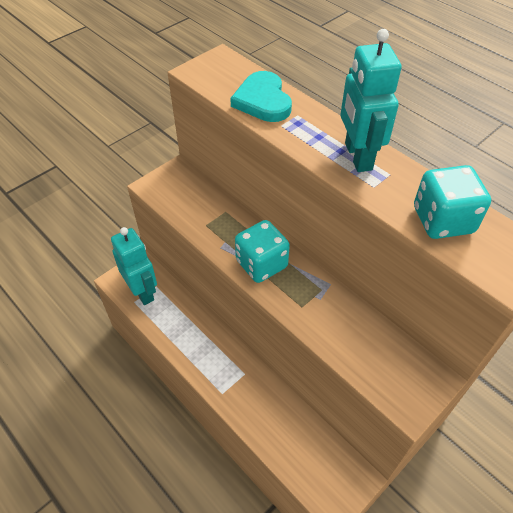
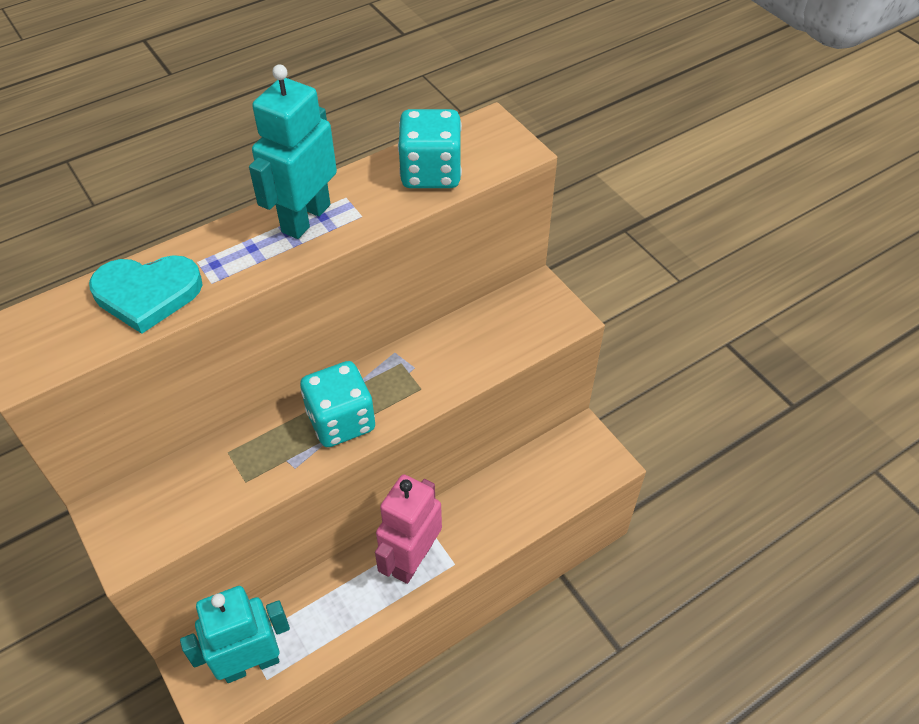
camera: 80 degrees left, 0 degrees up
turquoise robot [341,29,402,172] -> turquoise robot turned 120 degrees clockwise [249,64,337,239]
none -> pink robot [375,474,442,584]

